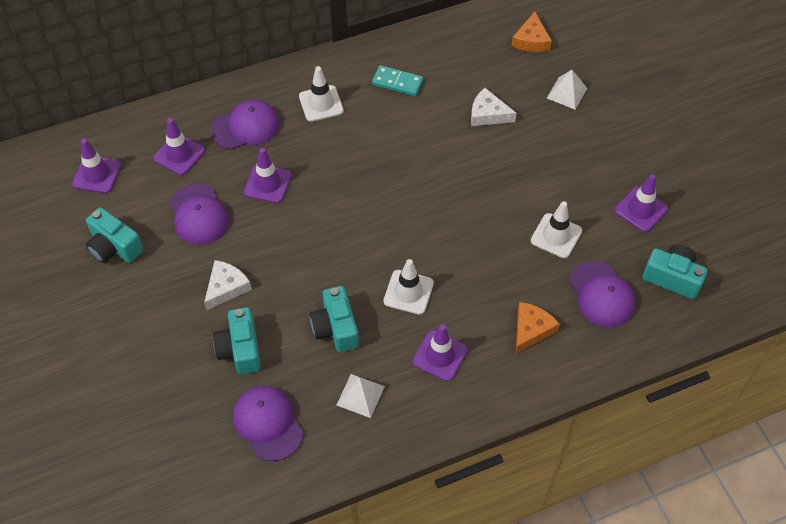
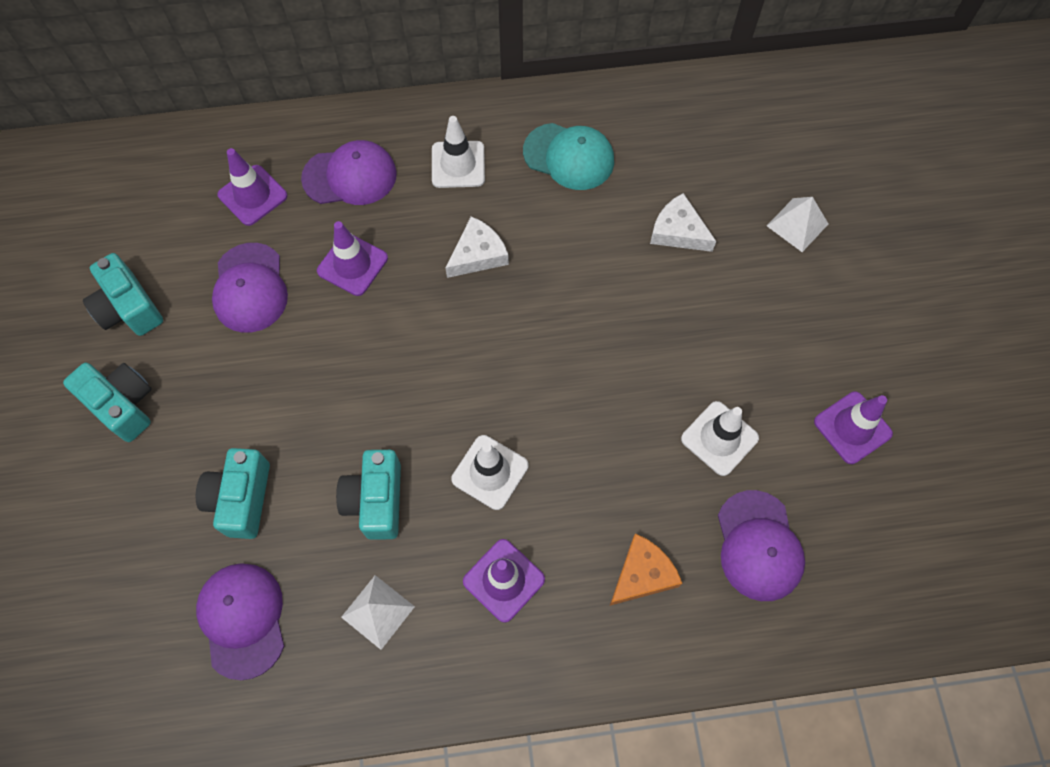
camera: 15 degrees right, 10 degrees up
purple traffic cone [72,139,121,193] -> none
white cheese [204,260,252,310] -> white cheese moved to [445,216,509,278]
turquoise domino [372,65,423,96] -> turquoise cap [523,123,614,190]
orange cheese [511,12,552,52] -> none
turquoise camera [643,245,707,299] -> turquoise camera moved to [63,363,152,442]

